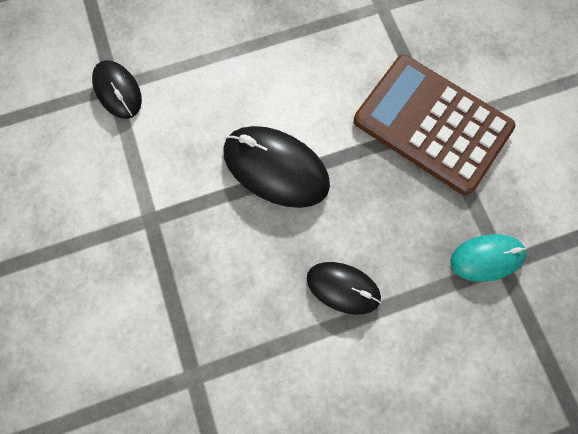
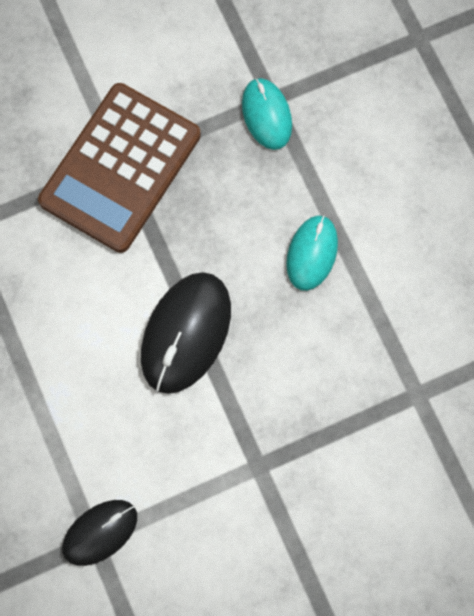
camera: 95 degrees left, 0 degrees up
black mouse [307,262,381,315] -> turquoise mouse [286,215,338,291]

